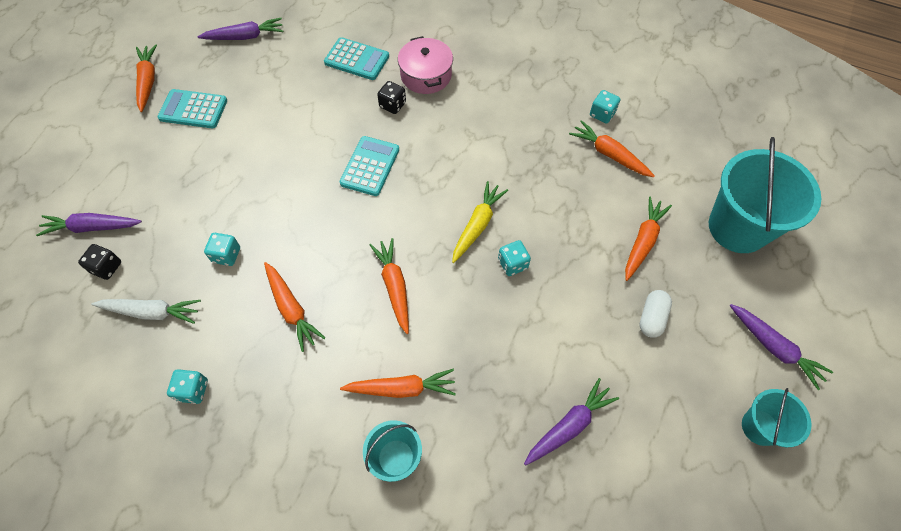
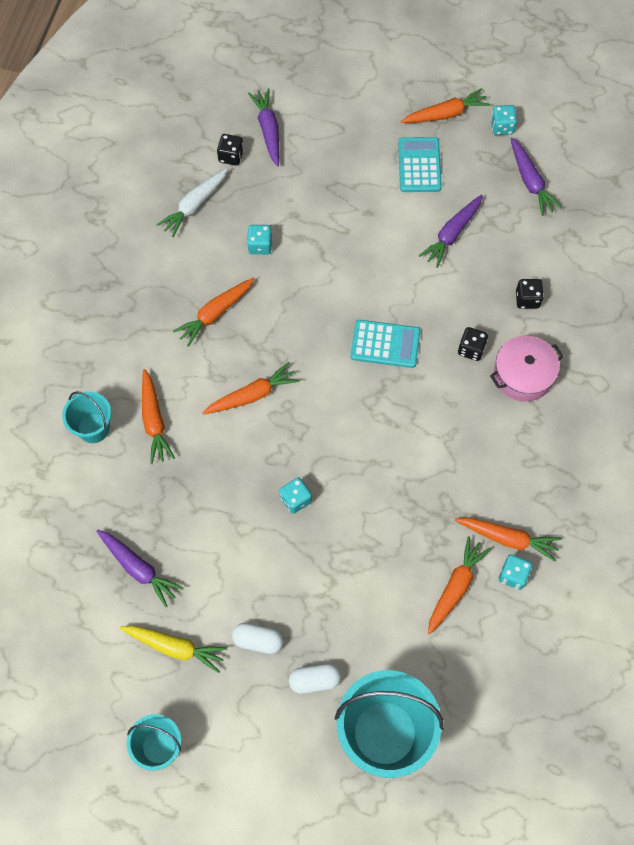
camera: 80 degrees right, 5 degrees up
white carrot [91,299,201,324] -> white carrot turned 45 degrees clockwise [156,168,228,237]
turquoise dice [167,369,208,404] -> turquoise dice moved to [491,105,517,135]
turquoise calculator [324,37,389,80] -> black dice [516,279,544,309]
yellow carrot [452,181,508,263] -> yellow carrot moved to [119,626,227,673]
orange carrot [625,197,672,281] -> orange carrot moved to [455,518,561,562]
purple carrot [730,304,833,390] -> purple carrot moved to [419,195,483,268]
none -> white capsule [289,663,341,694]

